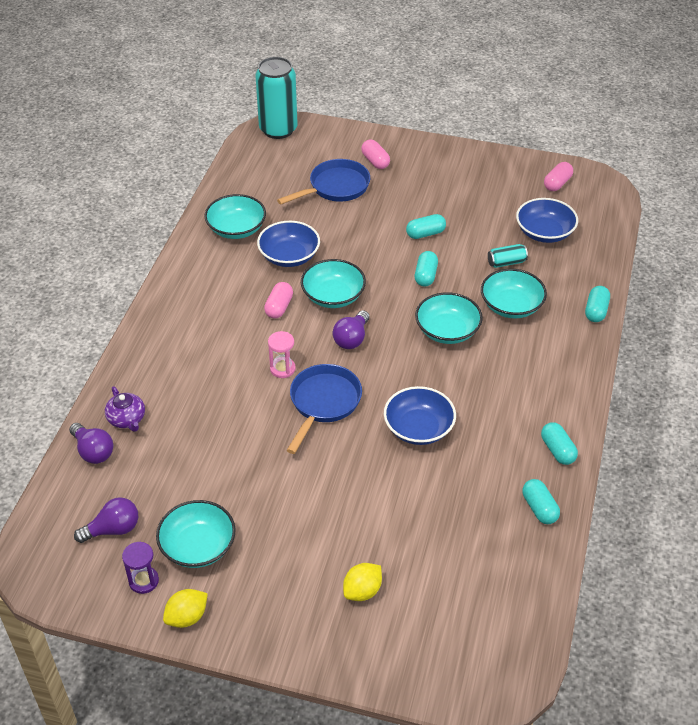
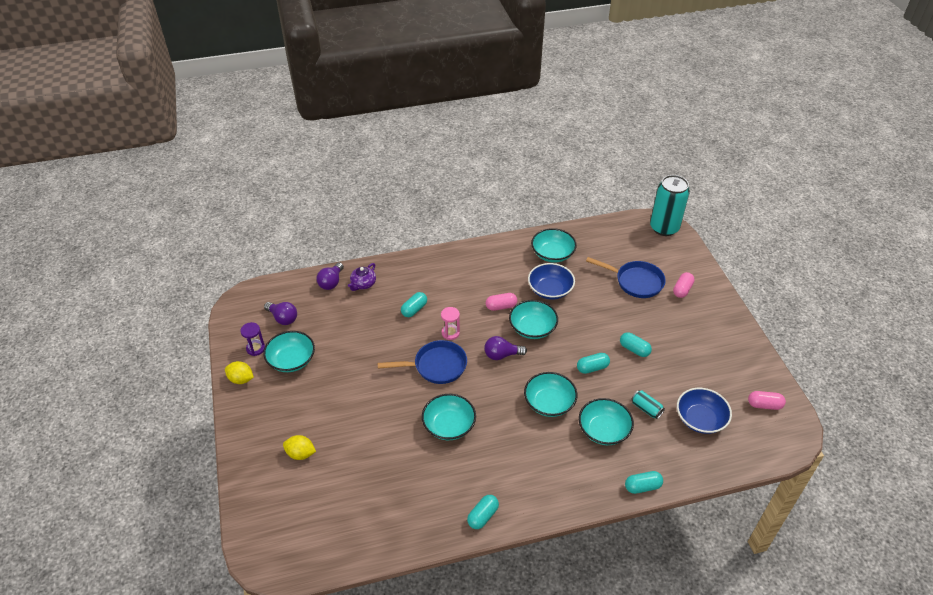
camera: 60 degrees right, 0 degrees up
blue bowl [384,386,456,445] -> turquoise bowl [422,394,476,440]
turquoise capsule [523,479,560,524] -> turquoise capsule moved to [401,292,427,317]

